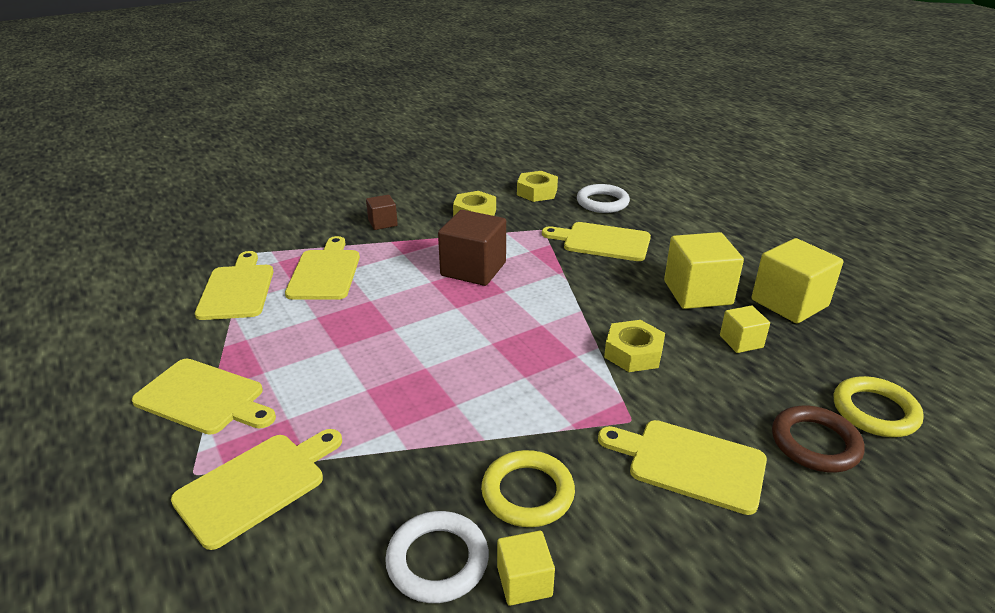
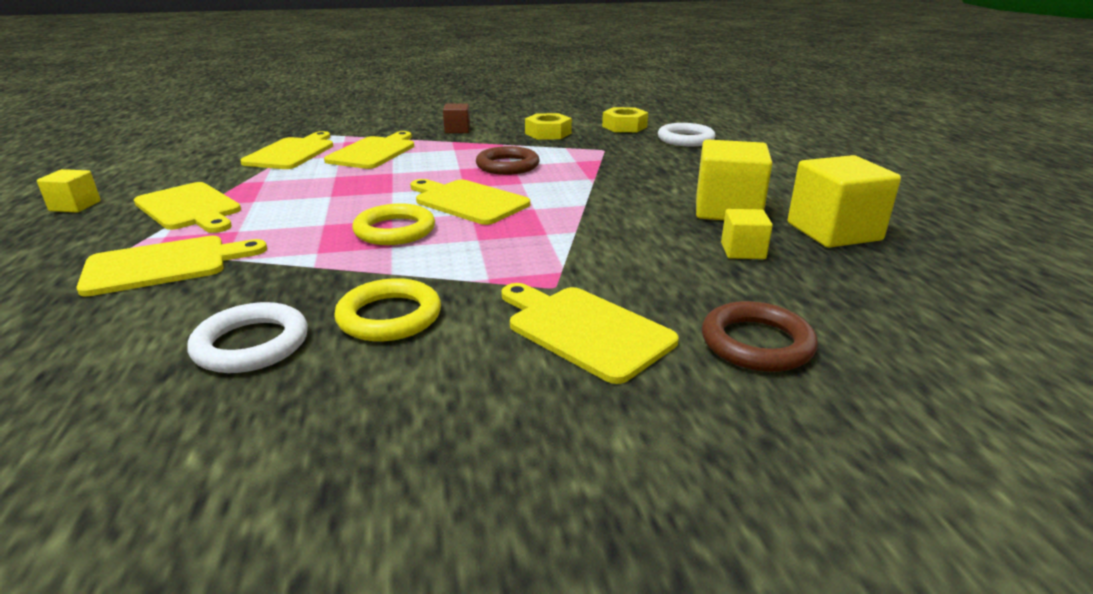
camera: 20 degrees right, 5 degrees down
brown cube [438,210,506,286] -> brown ring [476,146,540,175]
yellow cube [497,530,555,606] -> yellow cube moved to [37,169,101,212]
yellow cutting board [542,222,651,261] -> yellow cutting board moved to [410,179,530,225]
yellow nut [604,320,665,372] -> none
yellow ring [834,376,924,437] -> yellow ring moved to [352,203,435,245]

